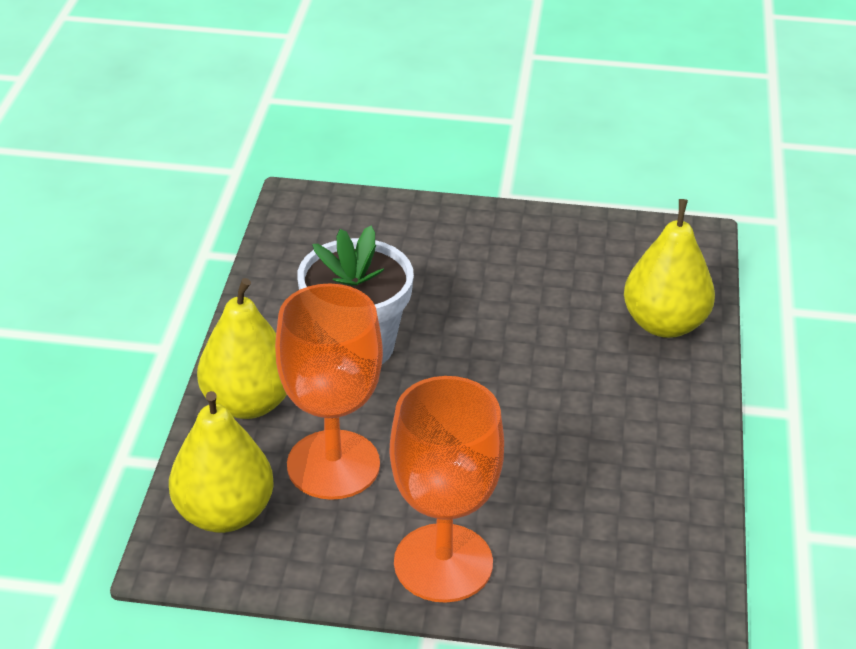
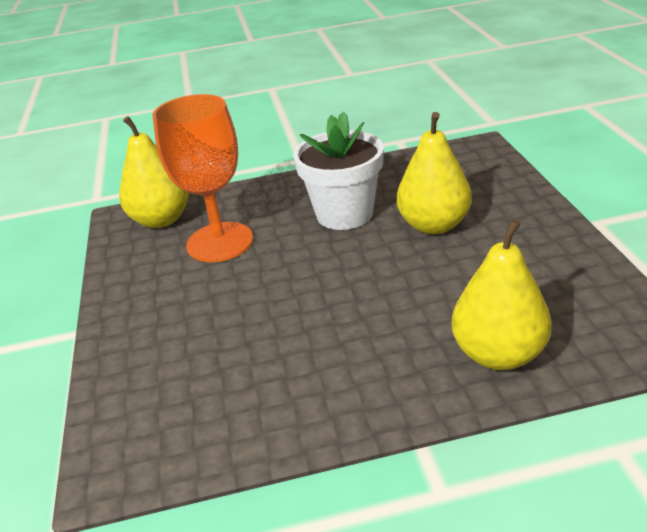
camera: 75 degrees right, 5 degrees down
yellow pear [197,278,287,419] -> yellow pear moved to [397,112,472,235]
orange goblet [390,376,504,603] -> none

